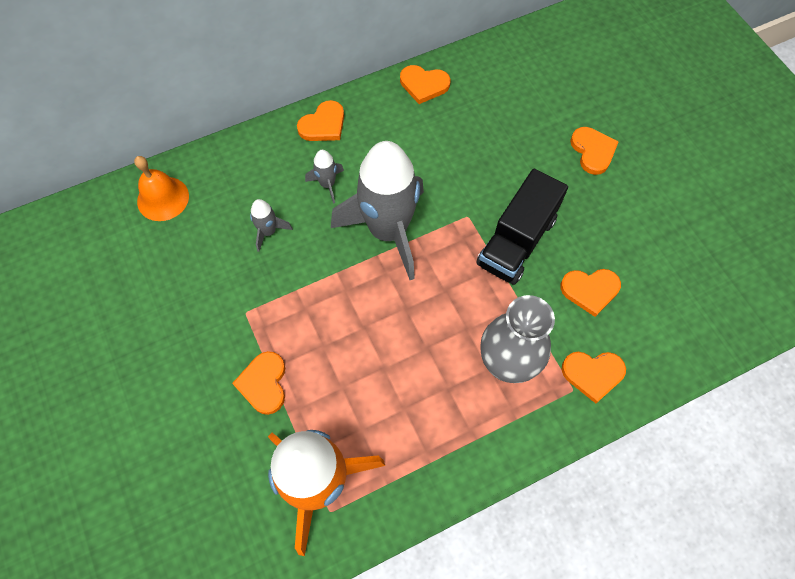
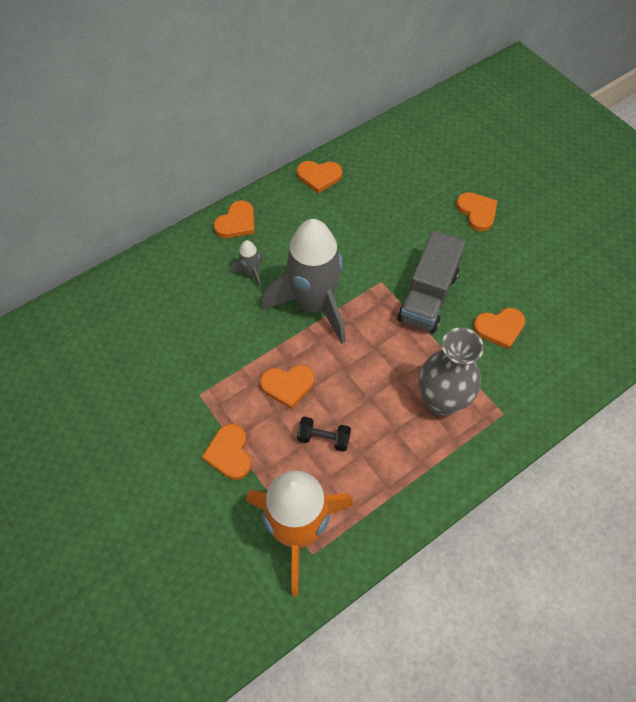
camera: 10 degrees left, 5 degrees down
orange bell [134,156,189,221] -> none
grey rocket [250,199,293,252] -> none
black truck [476,169,568,285] -> grey truck [397,230,466,333]
orange heart [561,352,626,403] -> orange heart moved to [260,365,314,409]
none -> black dumbbell [297,417,351,452]

